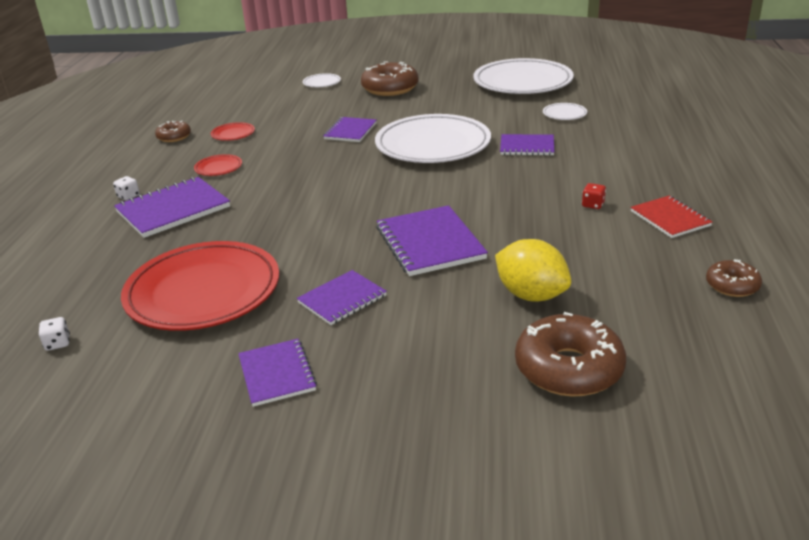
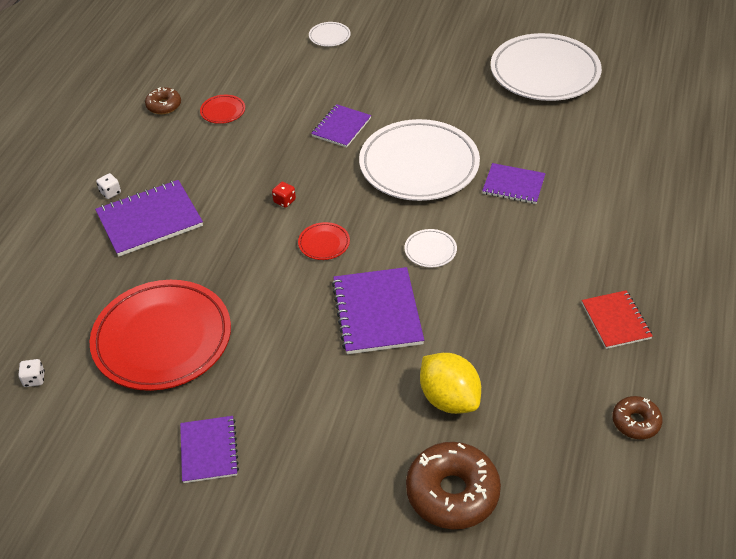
camera: 10 degrees right, 15 degrees up
red plate [194,154,242,176] -> red plate moved to [298,222,350,260]
purple notebook [297,270,387,325] -> none
brown donut [361,62,419,96] -> none
white plate [543,103,587,120] -> white plate moved to [404,229,457,267]
red dice [582,183,606,209] -> red dice moved to [272,182,296,208]

